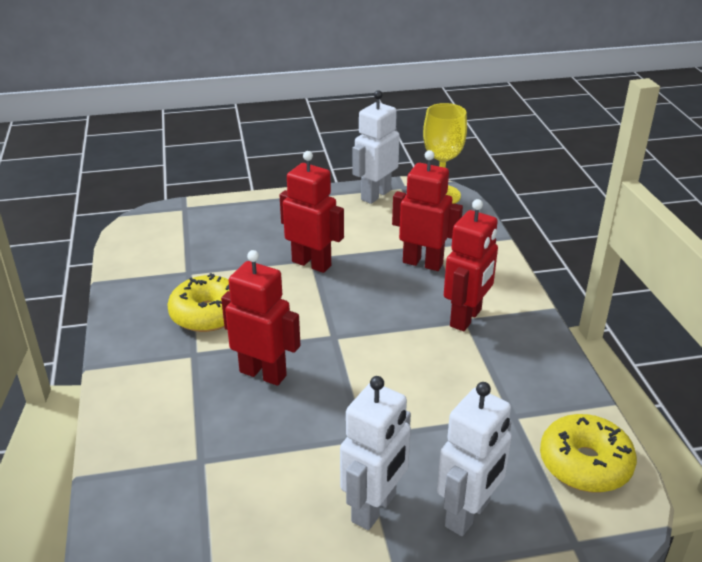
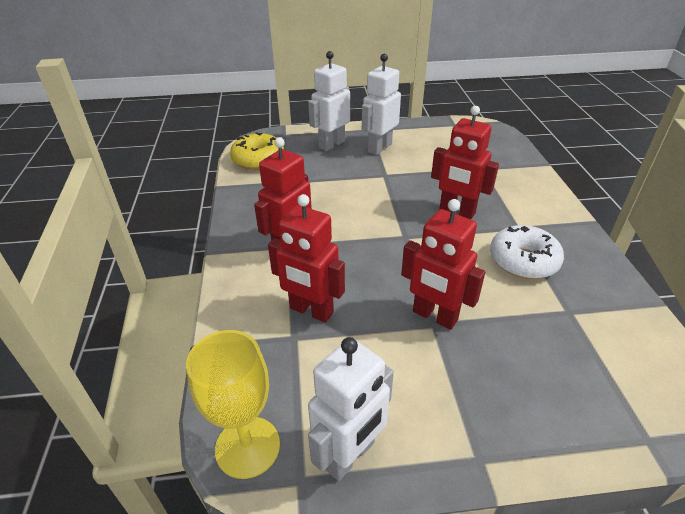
camera: 175 degrees left, 5 degrees up
yellow donut [167,273,230,332] -> white donut [490,225,564,279]

